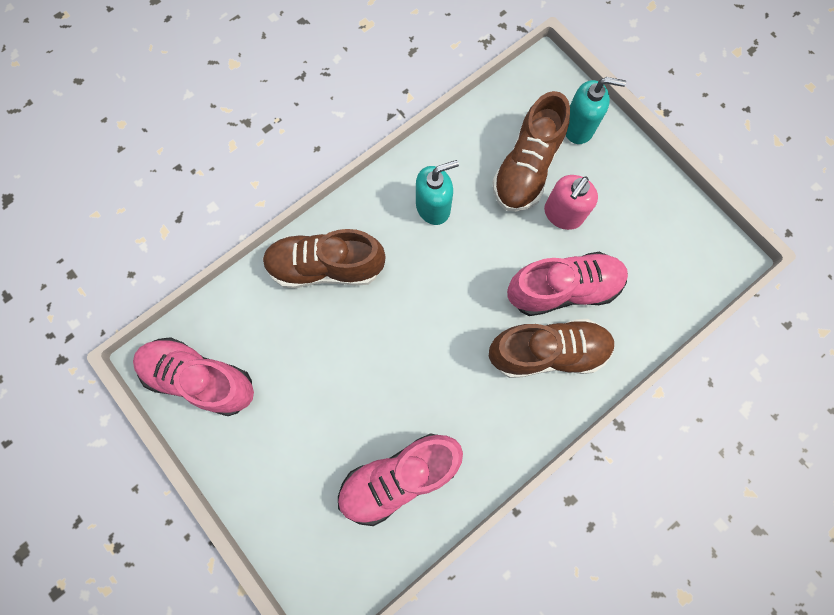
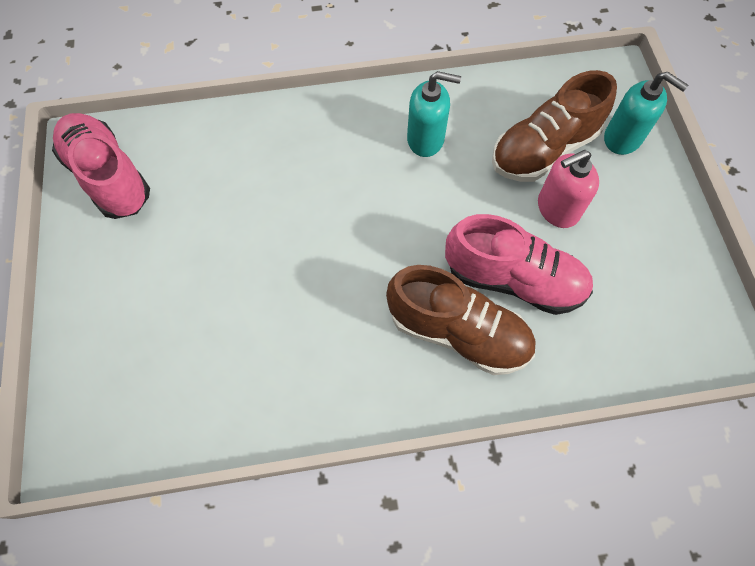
camera: 30 degrees right, 10 degrees down
brown shoe [263,229,386,288] -> none
pink shoe [338,433,463,526] -> none

